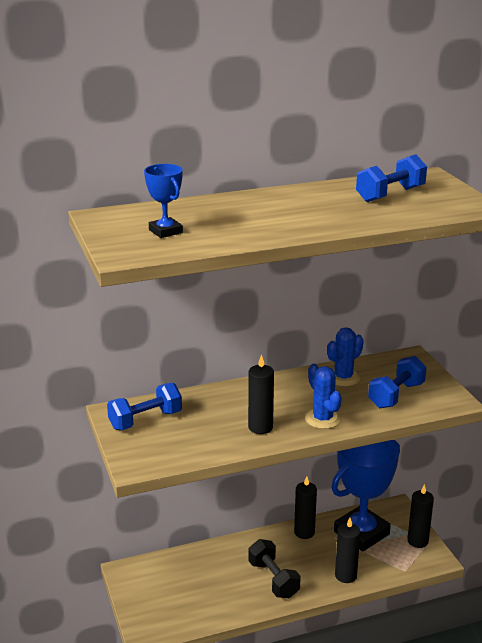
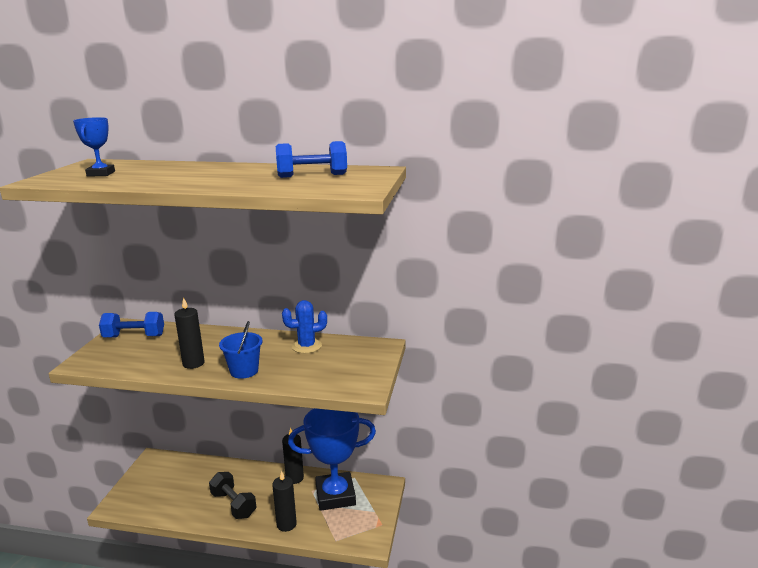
camera: 30 degrees right, 5 degrees down
black dumbbell [248,539,301,598] -> black dumbbell turned 45 degrees counterclockwise [209,472,256,519]
blue cactus [305,364,342,429] -> blue bucket [219,321,262,379]
blue dumbbell [368,356,427,408] -> none
black candle [407,484,434,548] -> none

